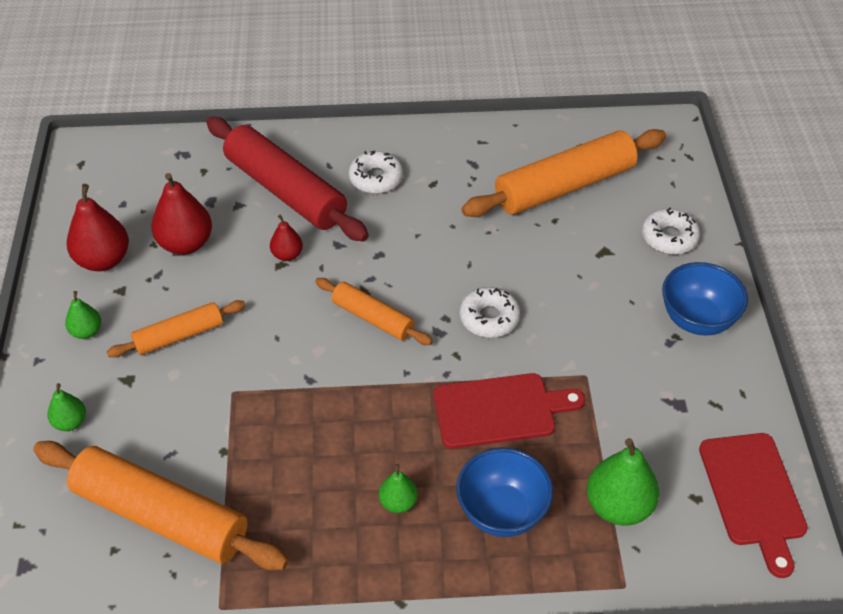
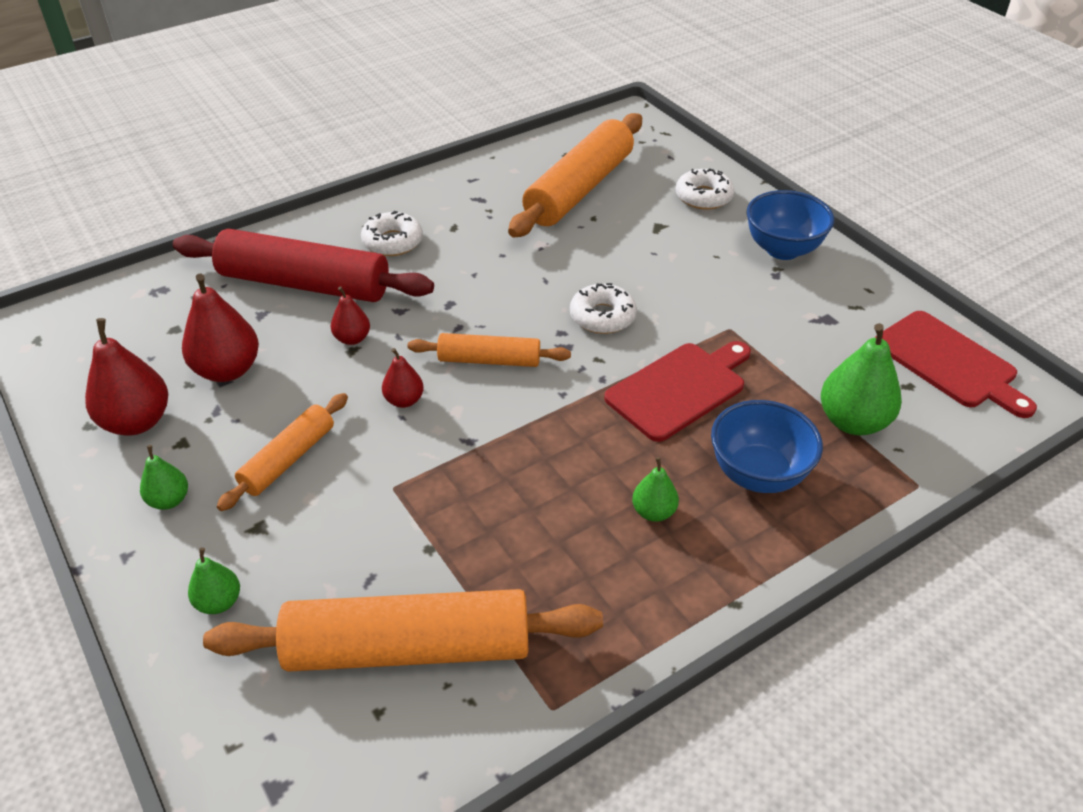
camera: 30 degrees left, 5 degrees down
none -> red pear [382,348,424,408]

